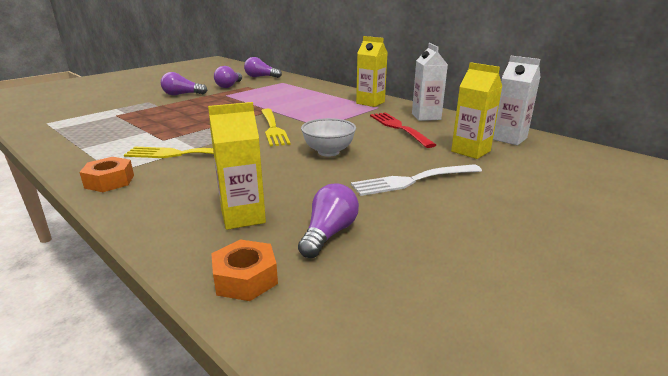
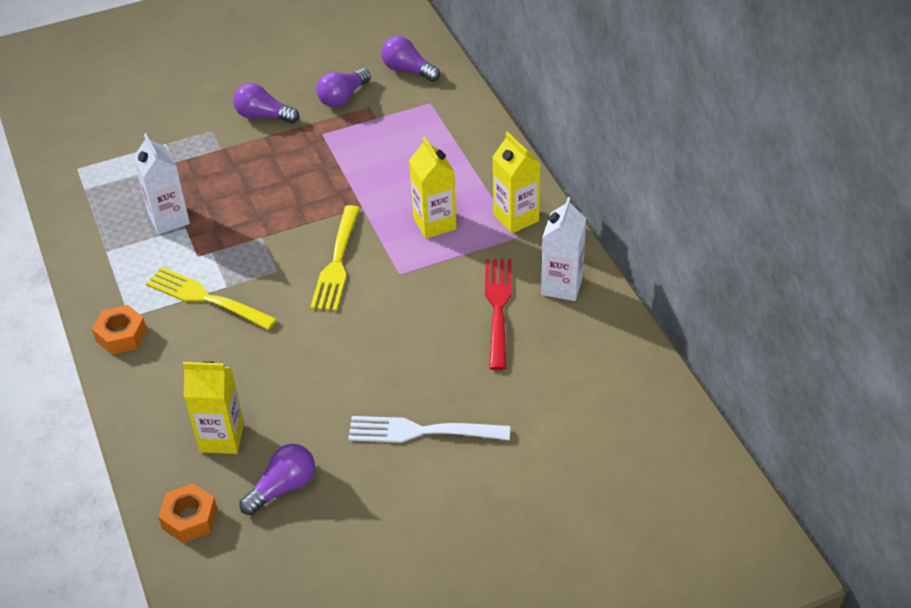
camera: 25 degrees right, 20 degrees up
white bowl [301,118,356,157] -> none
yellow carton [451,62,502,159] -> yellow carton moved to [409,137,457,239]
white carton [493,56,540,145] -> white carton moved to [133,133,190,234]

